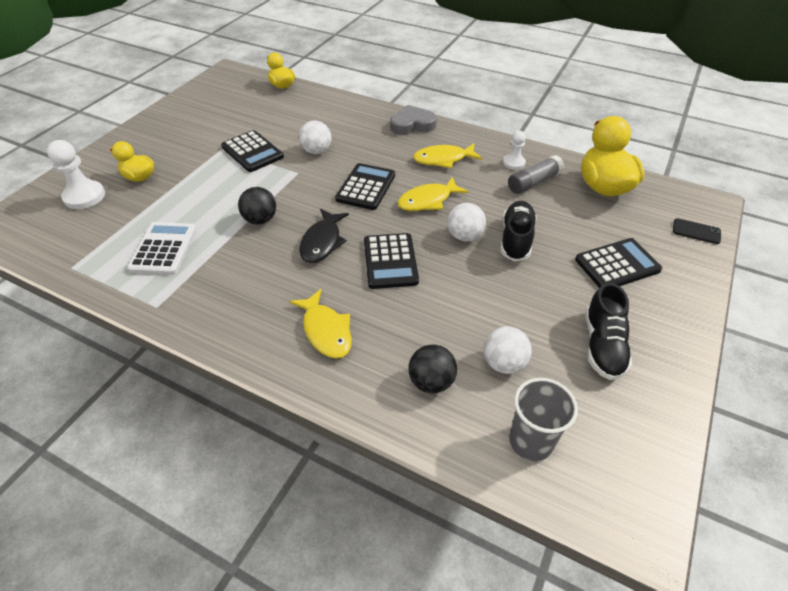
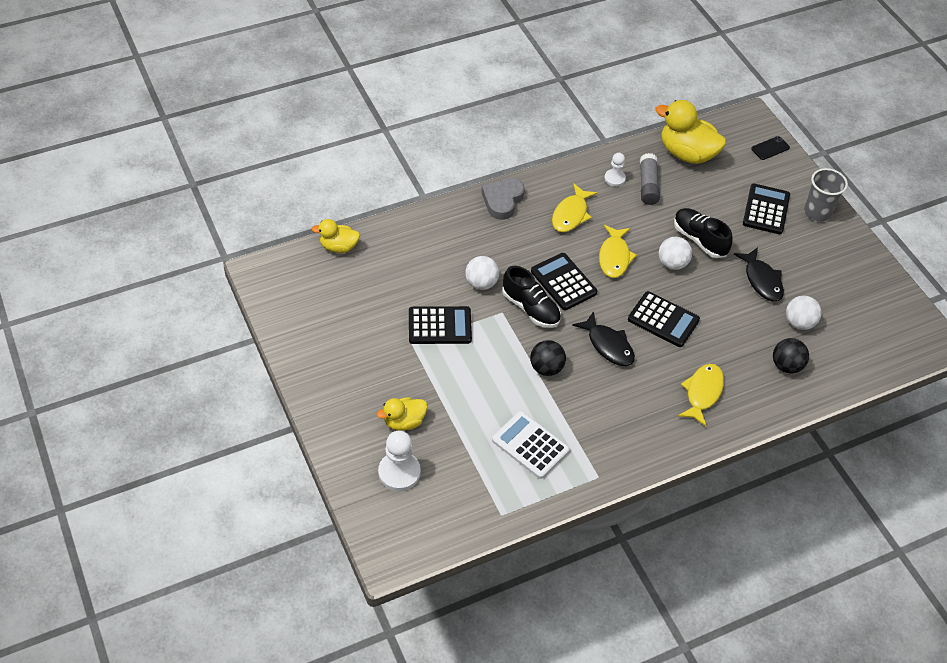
camera: 55 degrees left, 5 degrees up
yellow fish [289,289,352,358] -> yellow fish turned 75 degrees counterclockwise [678,364,724,427]
grey cup [509,378,578,461] -> grey cup moved to [804,168,848,222]
black shoe [585,283,632,380] -> black shoe moved to [502,266,561,328]
none -> black fish [733,248,784,302]

